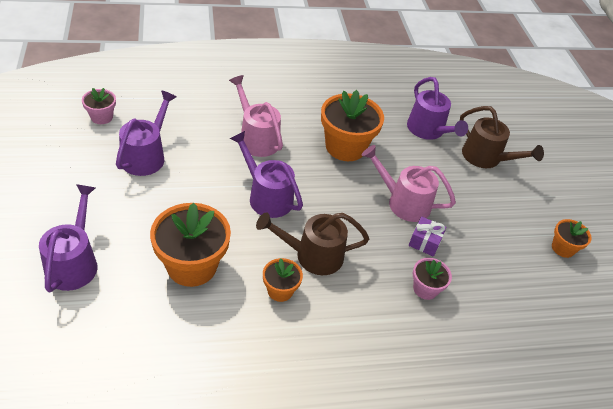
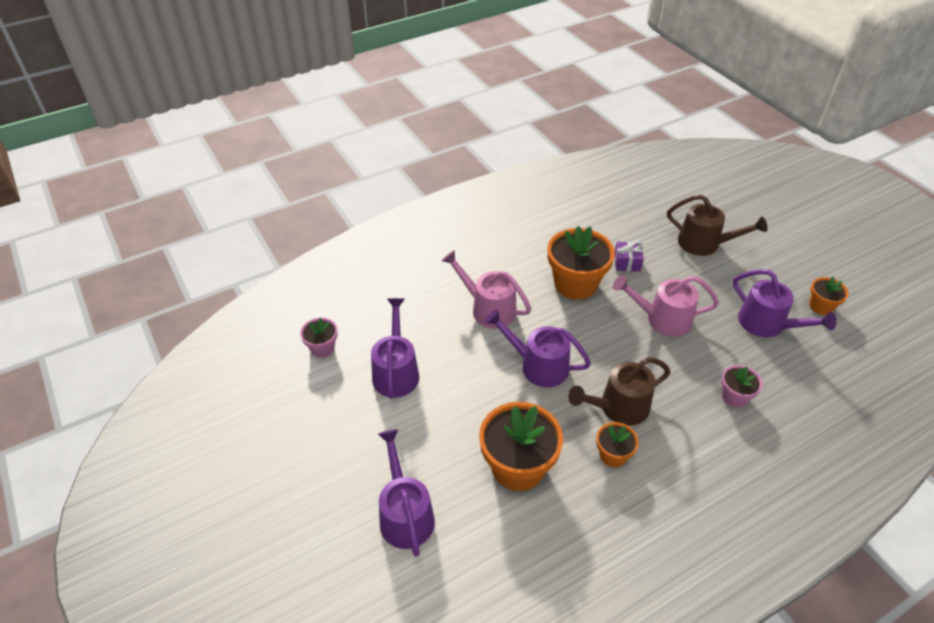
camera: 15 degrees left, 0 degrees up
purple watering can [407,77,468,140] -> purple watering can moved to [733,269,836,337]
purple gift [409,217,447,257] -> purple gift moved to [614,241,644,272]

